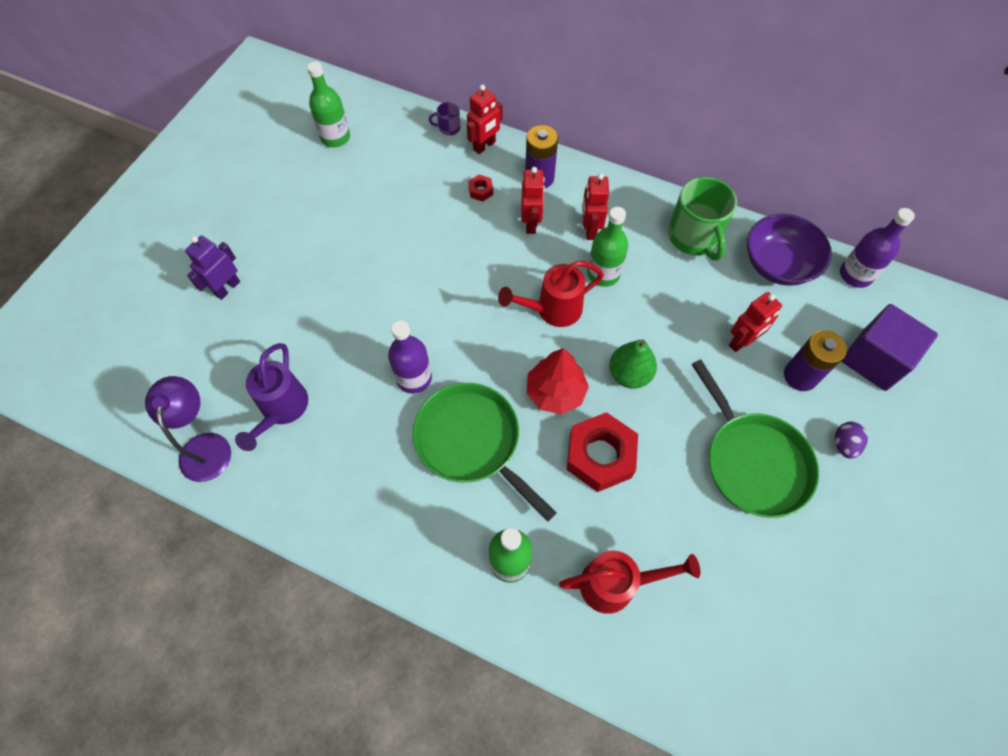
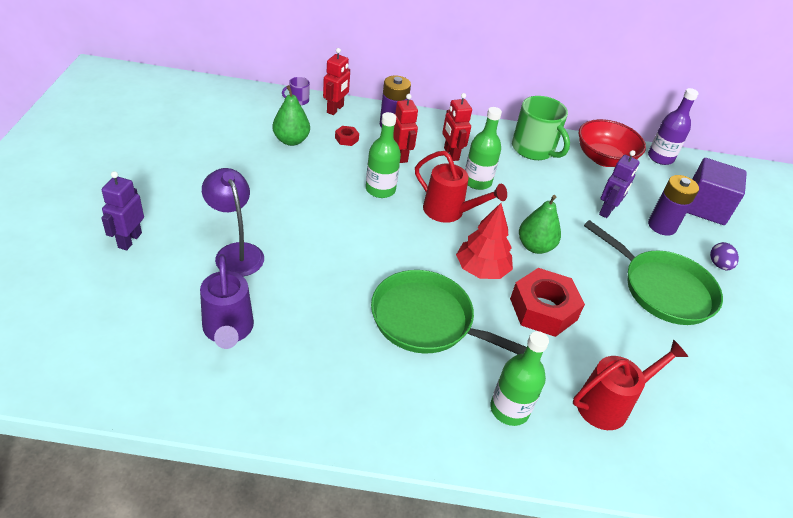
camera: 25 degrees left, 20 degrees down
purple lamp [145,376,231,482] -> purple lamp moved to [202,168,264,276]
green bottle [307,61,350,147] -> green bottle moved to [366,112,401,198]
purple bottle [388,321,432,393] -> none
red watering can [498,261,604,327] -> red watering can turned 105 degrees counterclockwise [415,151,507,223]
red robot [729,292,782,352] -> purple robot [599,150,640,218]
purple bowl [747,214,832,286] -> red bowl [579,119,646,167]
none -> green pear [273,85,310,146]

